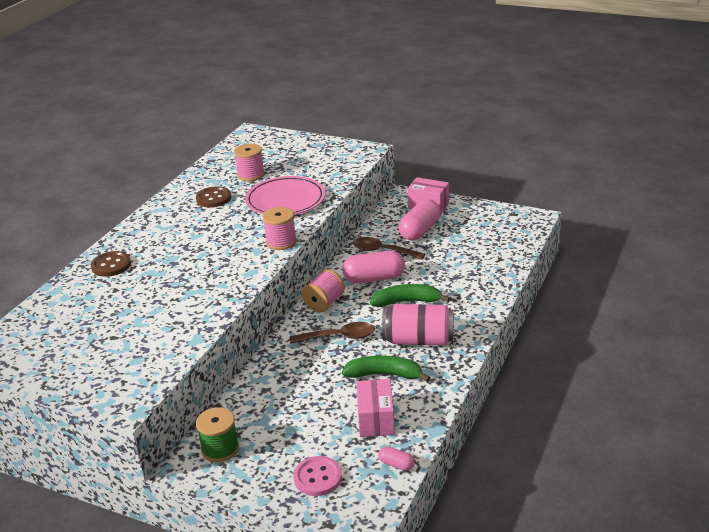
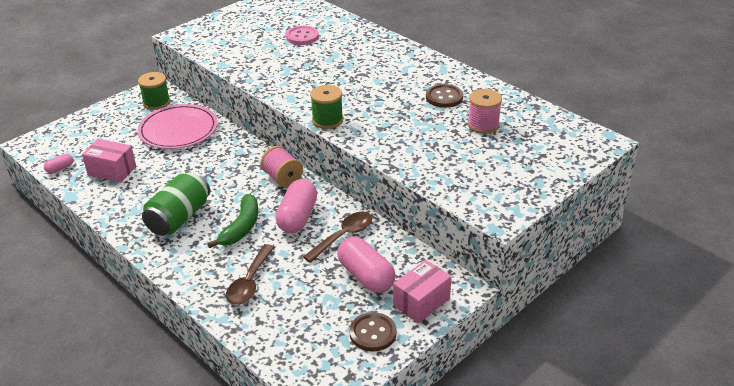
camera: 110 degrees right, 5 degrees up
brown button [91,251,131,277] -> brown button moved to [349,312,397,352]
pink plate [245,176,325,215] -> pink plate moved to [138,104,218,149]
pink spool [262,207,297,250] -> green spool [310,85,343,129]
brown spoon [290,322,375,344] -> brown spoon moved to [226,244,274,305]
pink button [293,456,342,496] -> pink button moved to [286,26,319,45]
green banana [342,355,430,382] -> none
pink can [382,304,453,346] -> green can [142,171,210,236]

